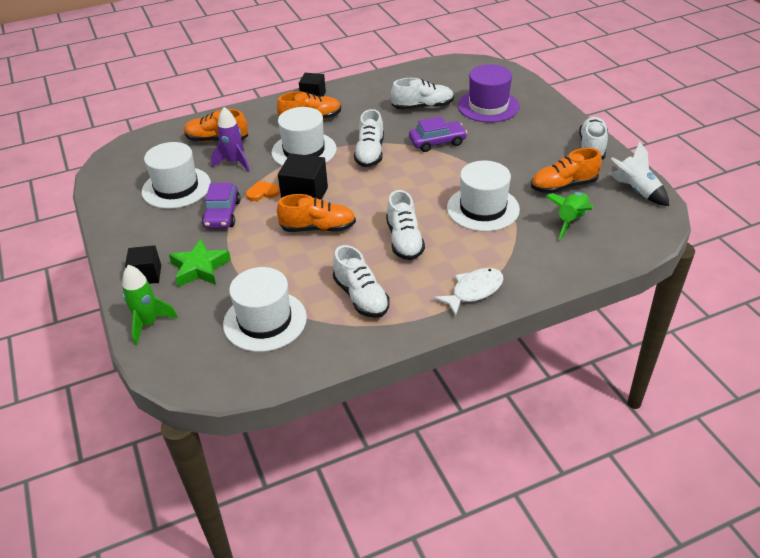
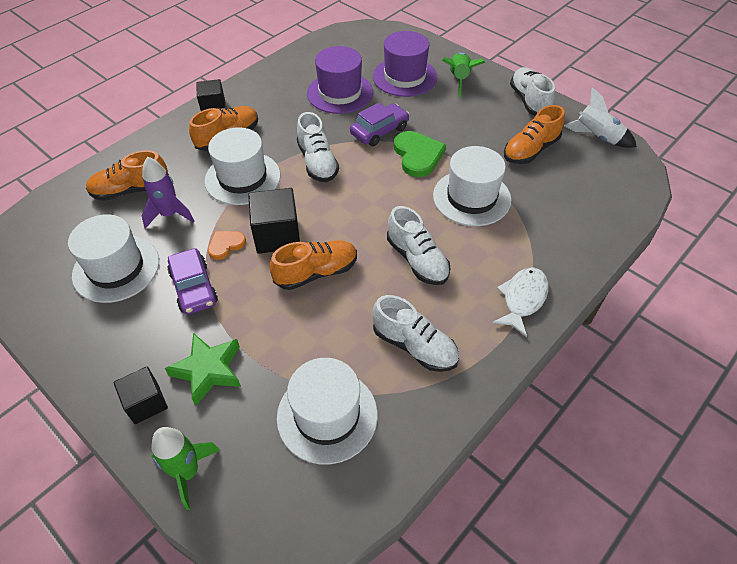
camera: 25 degrees left, 10 degrees up
white shoe [391,78,454,110] -> purple hat [307,46,373,114]
green rocket [546,192,594,240] -> green rocket moved to [442,52,485,97]
none -> green heart [394,131,446,177]

